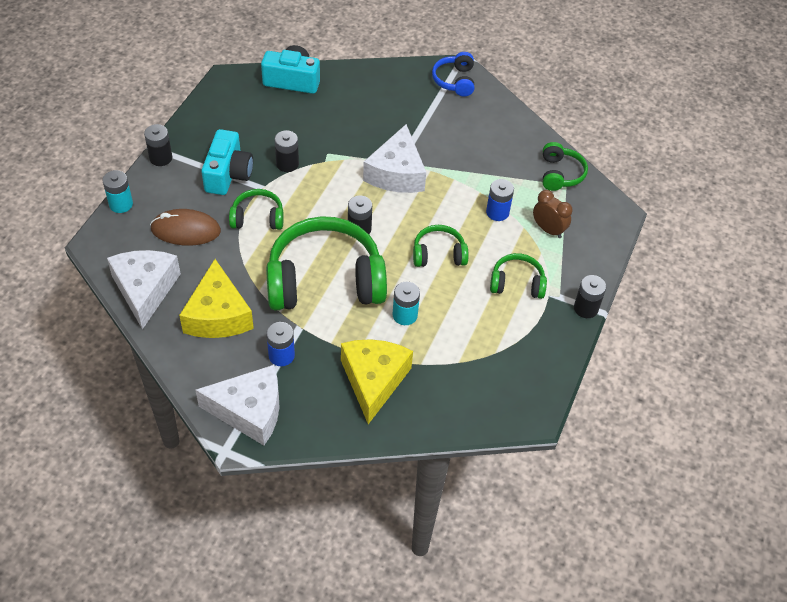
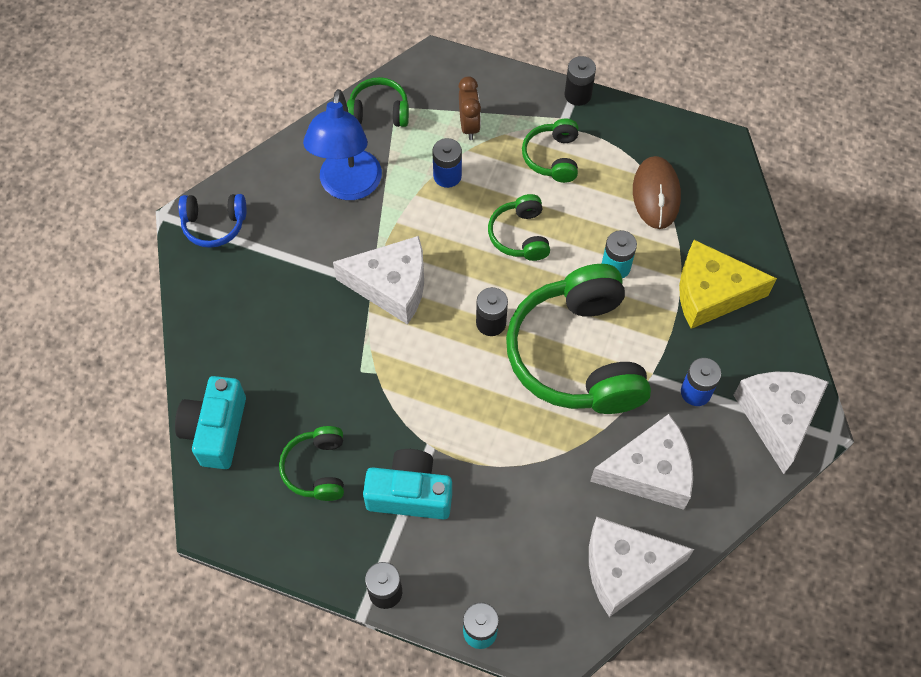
camera: 90 degrees left, 10 degrees up
brown mouse [150,209,221,246] -> brown mouse moved to [633,156,681,229]
yellow cheese [179,259,254,338] -> white cheese [590,414,693,510]
green headphones [229,189,284,230] -> green headphones moved to [279,426,344,501]
black battery [274,130,299,172] -> none
brown clock [533,190,572,238] -> brown clock turned 135 degrees clockwise [459,76,481,140]
none -> blue lamp [303,89,382,200]

